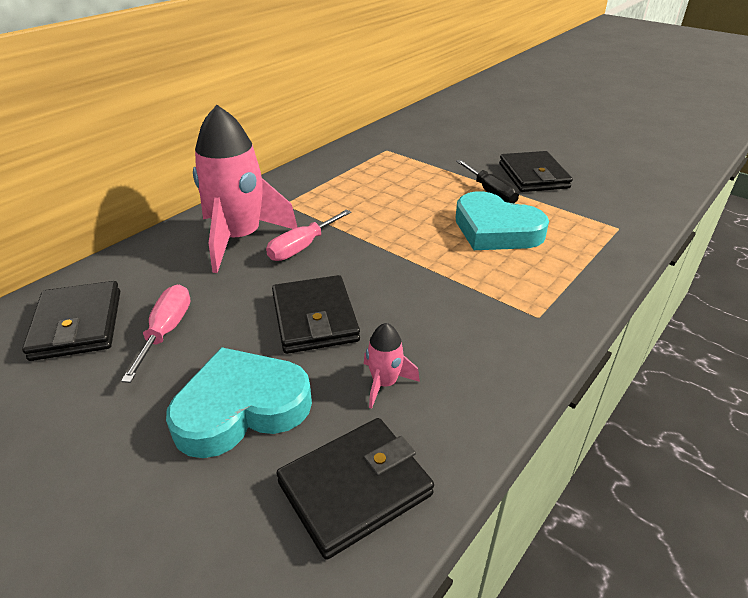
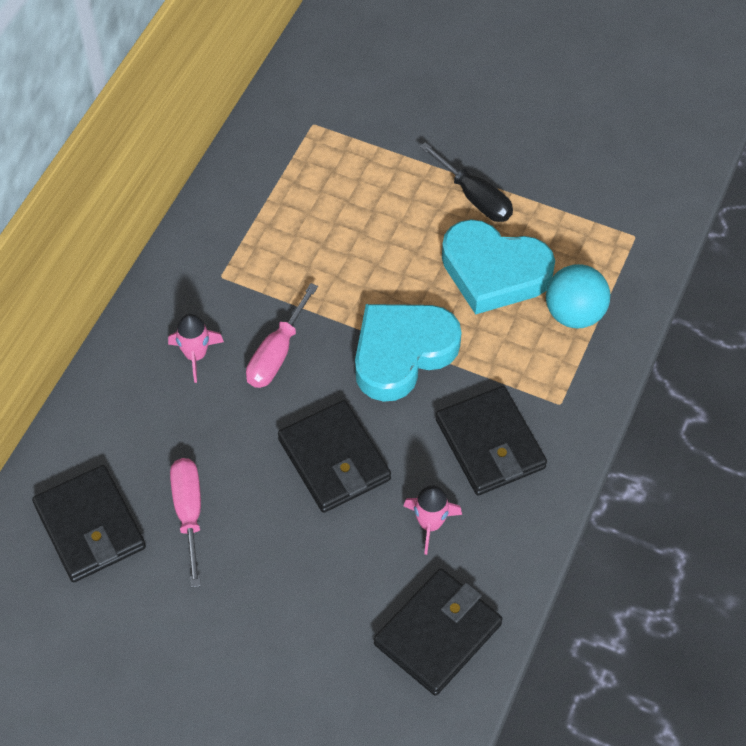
camera: 15 degrees left, 20 degrees up
turquoise heart [166,347,312,458] -> turquoise heart moved to [355,304,461,402]
pink rocket [193,105,298,273] -> pink rocket [168,314,224,383], size x0.43
black wallet [499,151,573,192] -> black wallet moved to [436,386,547,495]
none -> turquoise ball [546,264,610,328]

